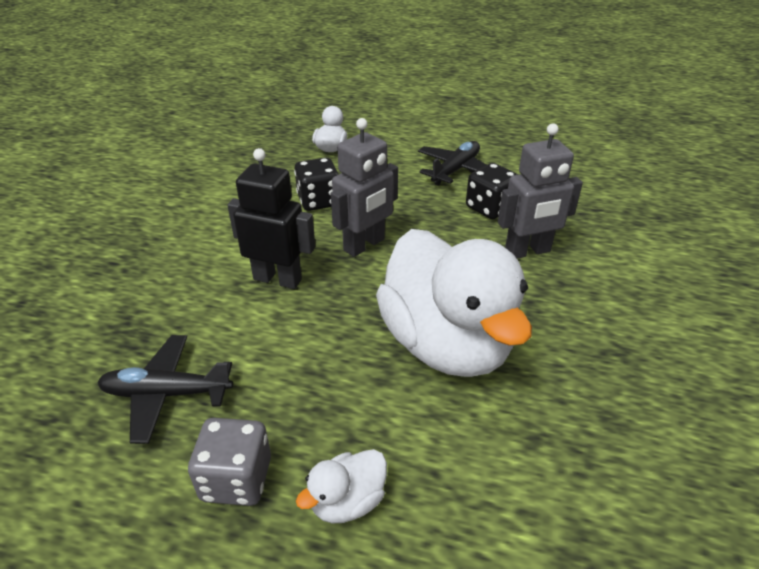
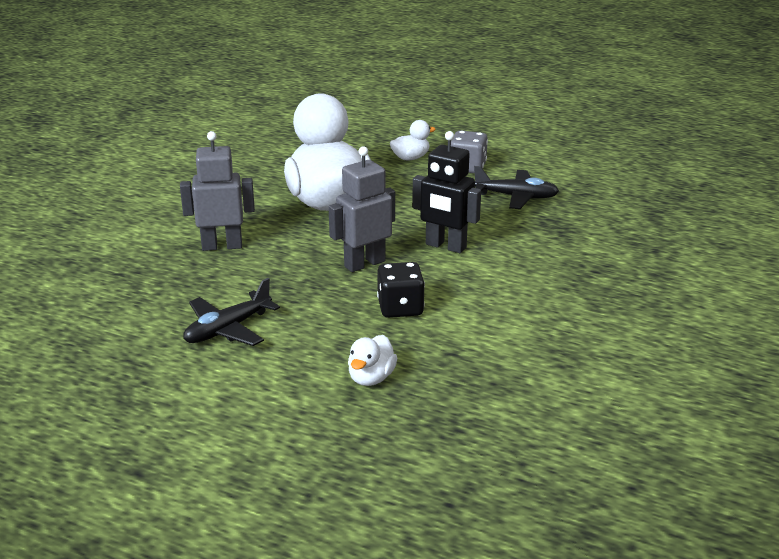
camera: 170 degrees left, 10 degrees down
black dice [466,163,518,219] -> none

